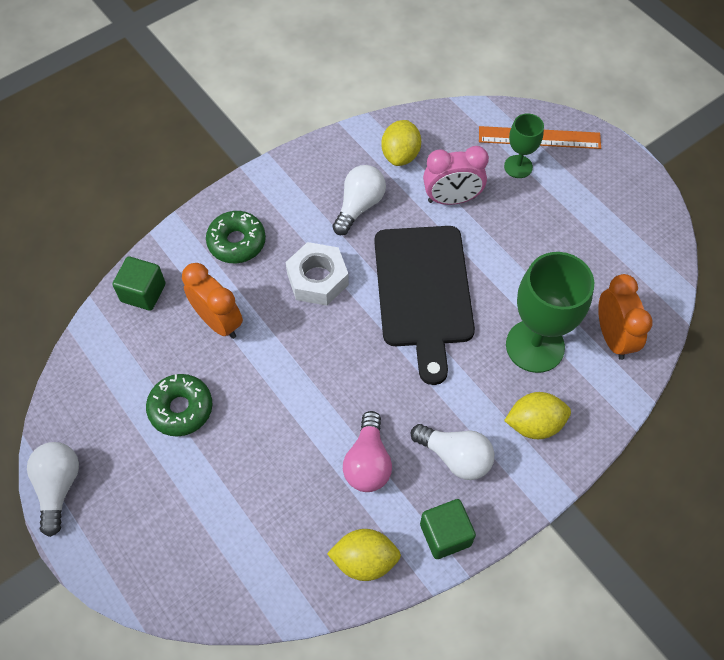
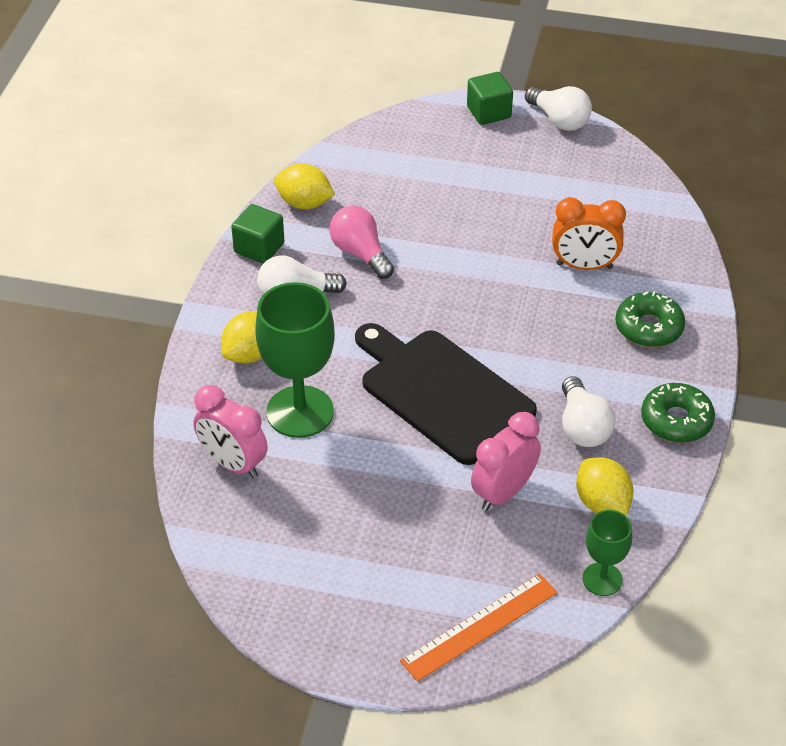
camera: 140 degrees right, 15 degrees down
green cube [112,257,166,311] -> green cube moved to [467,72,513,125]
green donut [146,374,212,437] -> green donut moved to [641,383,715,443]
white nut [285,242,349,306] -> none
yellow lemon [327,529,401,581] -> yellow lemon turned 60 degrees clockwise [274,164,335,209]
green goblet [504,114,544,178] -> green goblet moved to [582,510,632,596]
orange clock [598,274,653,360] -> pink clock [193,385,268,479]

